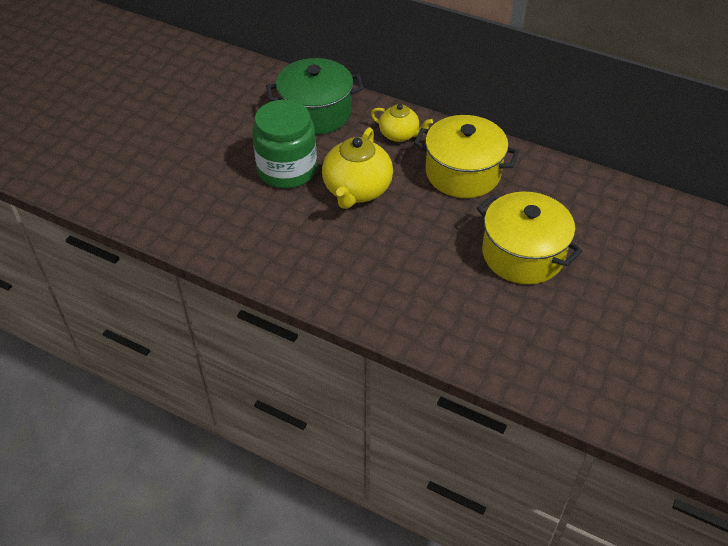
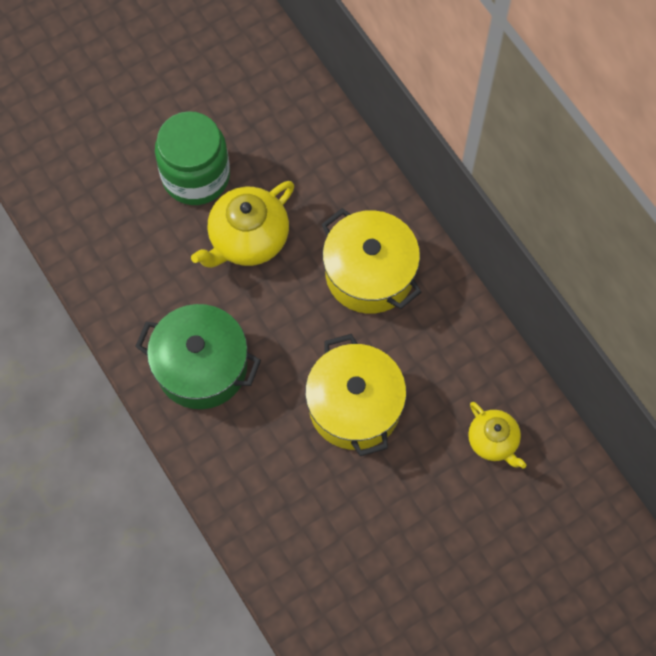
camera: 30 degrees right, 20 degrees up
green pot [266,58,364,135] -> green pot moved to [135,304,261,409]
yellow teapot [371,104,433,142] -> yellow teapot moved to [468,402,526,468]

